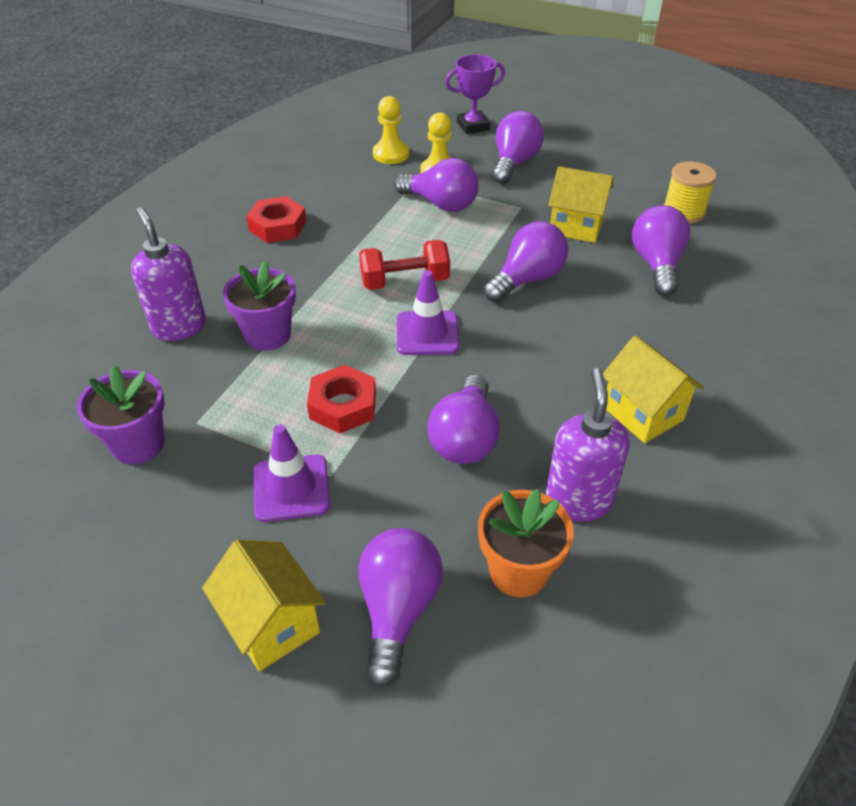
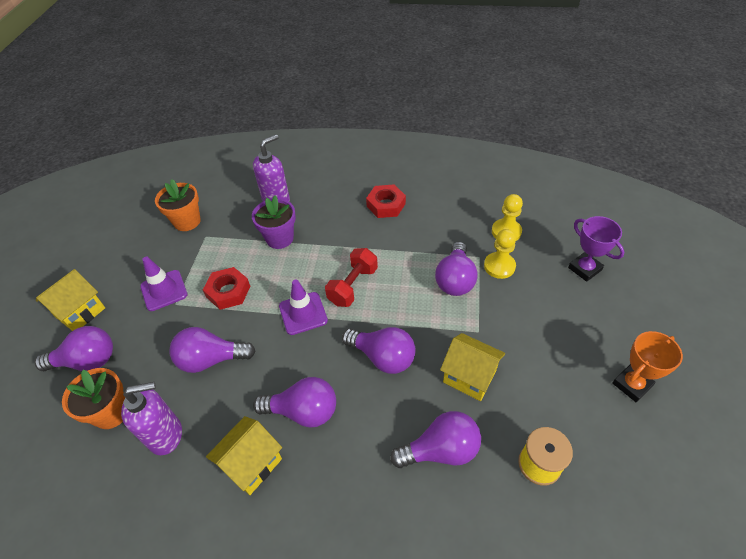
camera: 75 degrees right, 5 degrees up
purple flower pot [77,365,165,464] -> orange flower pot [155,179,201,231]
red dumbbell [359,240,450,290] -> red dumbbell turned 60 degrees clockwise [325,248,378,307]
purple light bulb [492,111,544,184] -> purple light bulb moved to [253,377,336,428]
yellow house [548,166,613,243] -> yellow house turned 60 degrees counterclockwise [440,333,505,401]
none -> orange trophy [613,331,683,402]

